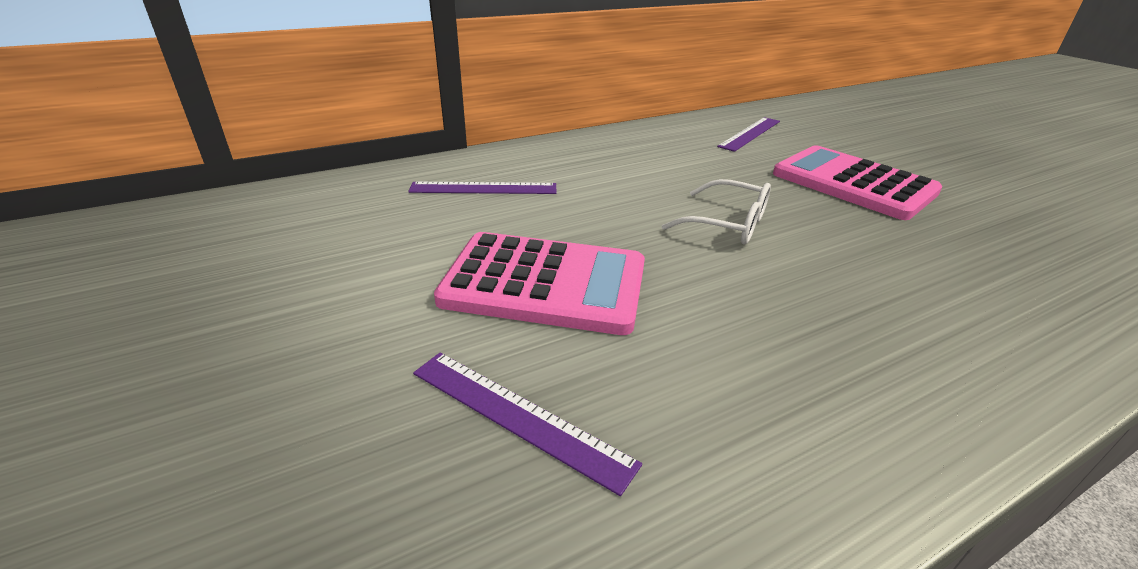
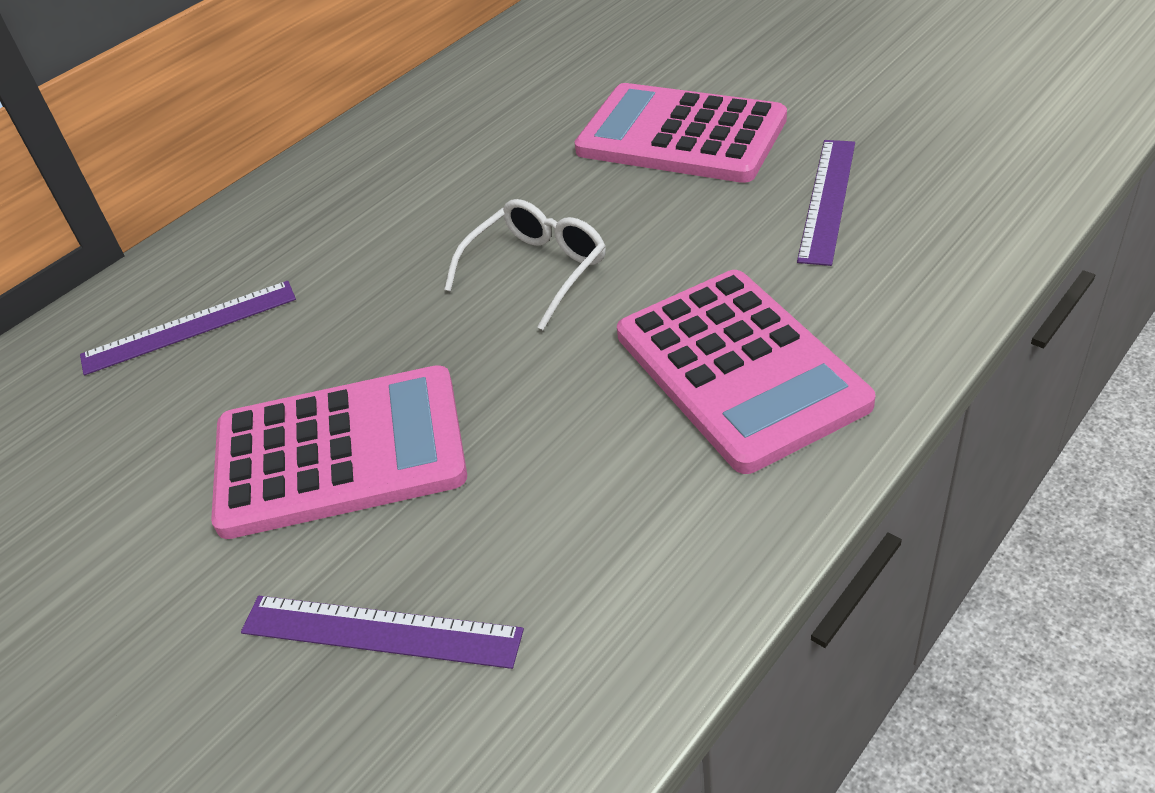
camera: 15 degrees left, 10 degrees up
white glasses [662,179,771,244] -> white glasses turned 60 degrees counterclockwise [444,199,606,330]
purple ruler [717,117,780,152] -> purple ruler moved to [797,140,855,266]
none -> pink calculator [617,270,875,474]

